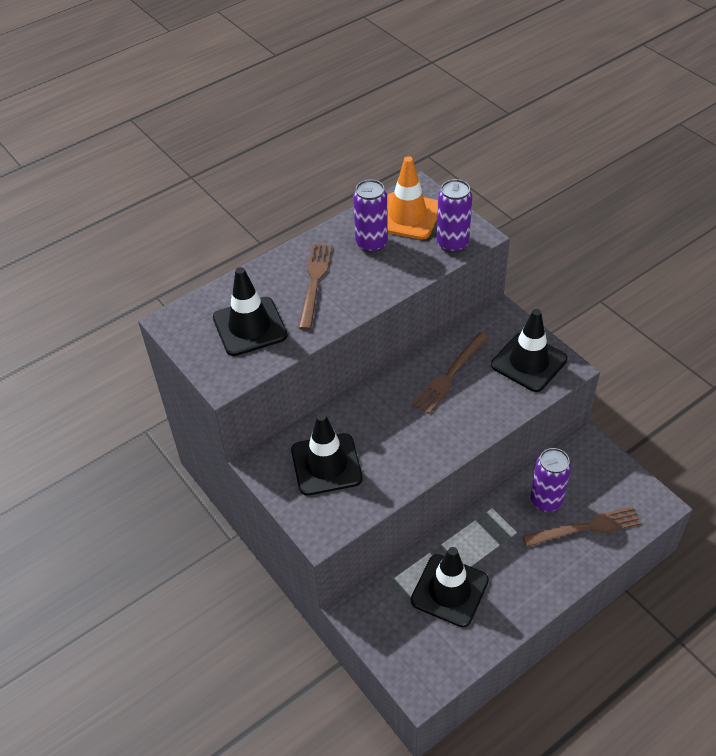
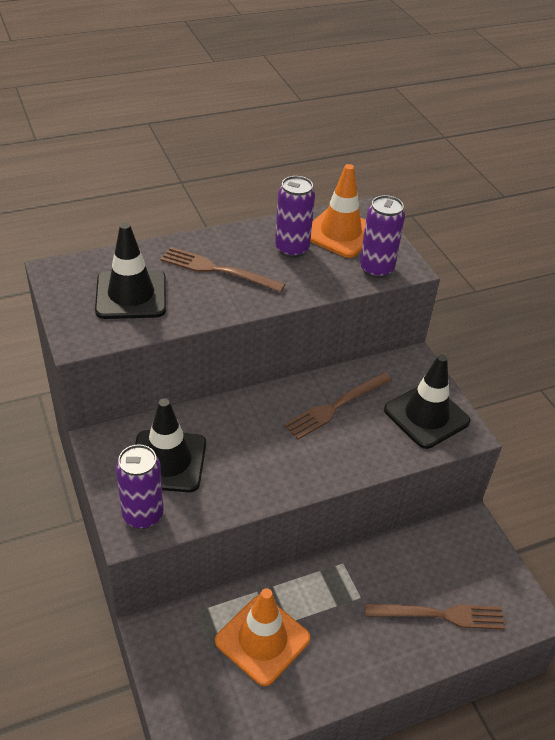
camera: 10 degrees right, 5 degrees down
brown fork [298,244,332,330] -> brown fork turned 90 degrees counterclockwise [161,247,285,293]
black traffic cone [411,547,489,627] -> orange traffic cone [215,588,310,686]
purple can [530,448,571,512] -> purple can moved to [116,444,164,529]

